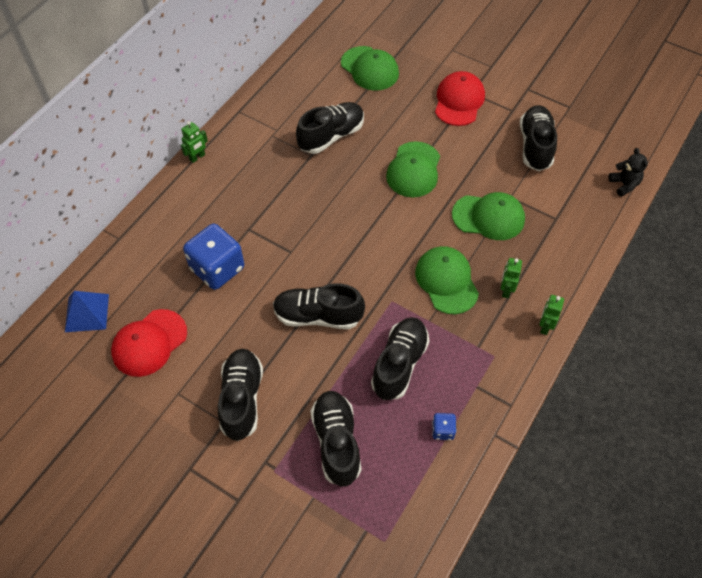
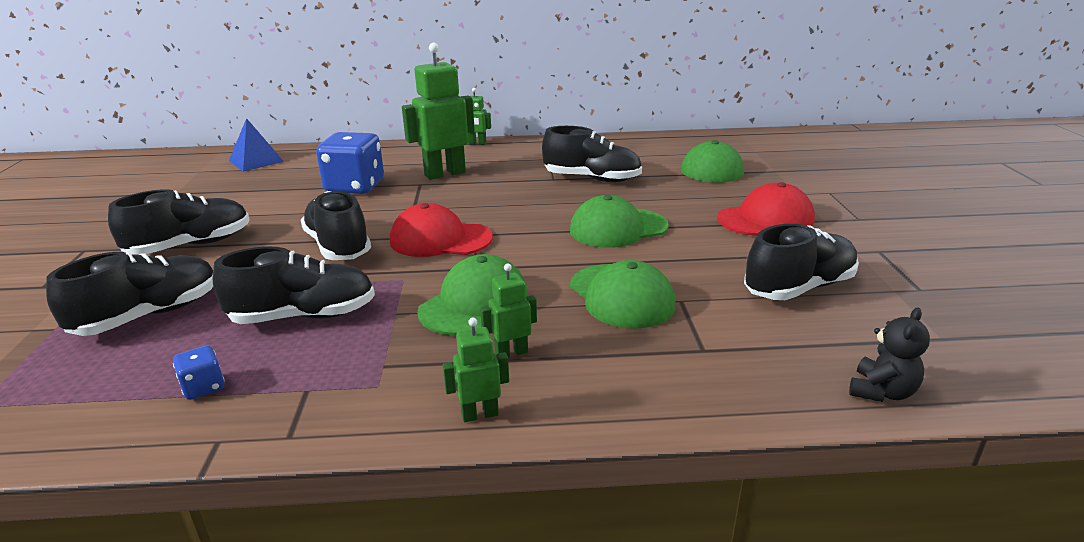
camera: 55 degrees right, 30 degrees down
red cap [111,309,187,377] -> red cap moved to [390,203,493,257]
none -> green robot [402,43,475,180]

